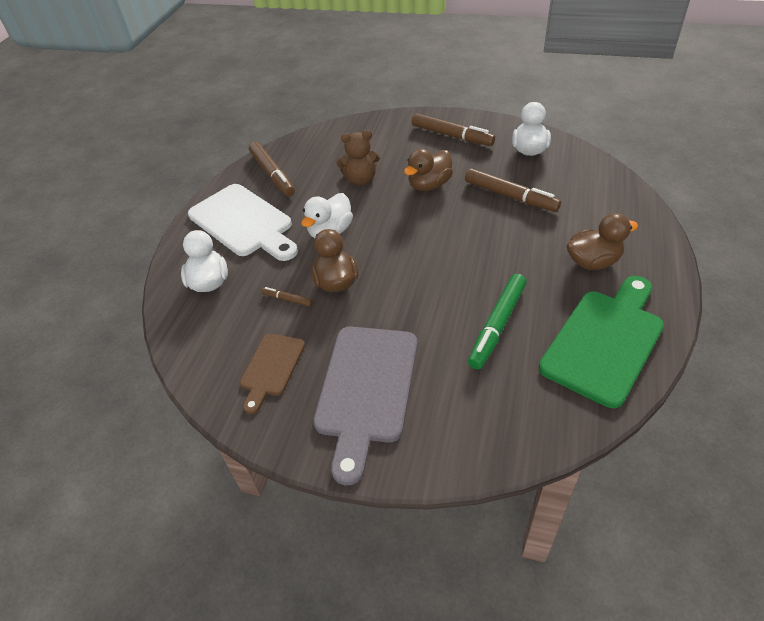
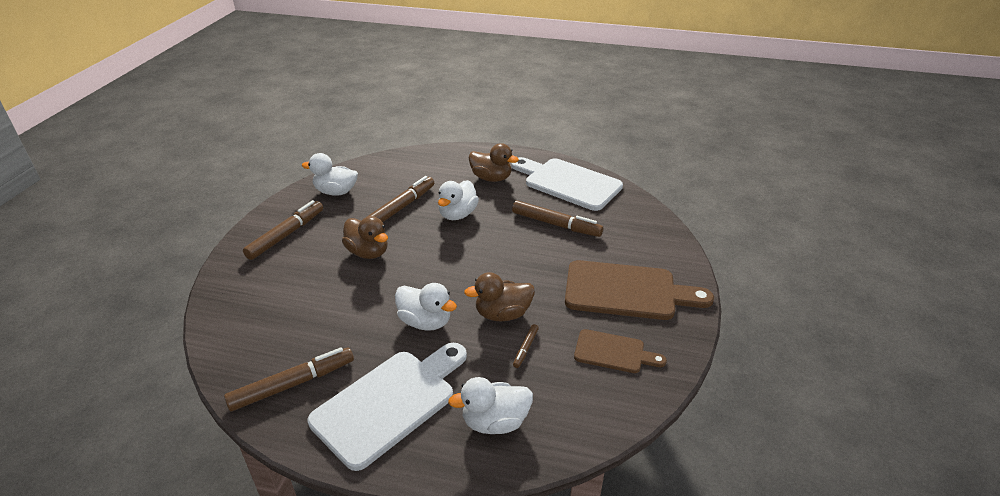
camera: 95 degrees left, 10 degrees down
grey cutting board [313,327,417,485] -> brown cutting board [565,260,714,320]
brown teddy bear [337,130,380,186] -> none
green marker [468,274,526,369] -> brown marker [512,200,603,237]
green cutting board [539,276,664,408] -> white cutting board [512,157,623,211]
brown duck [567,213,638,270] -> brown duck turned 135 degrees clockwise [468,143,519,182]
none -> white duck [438,180,479,220]

